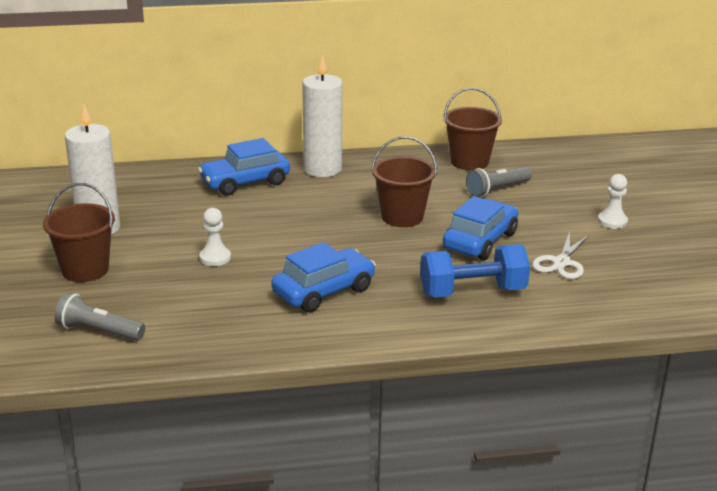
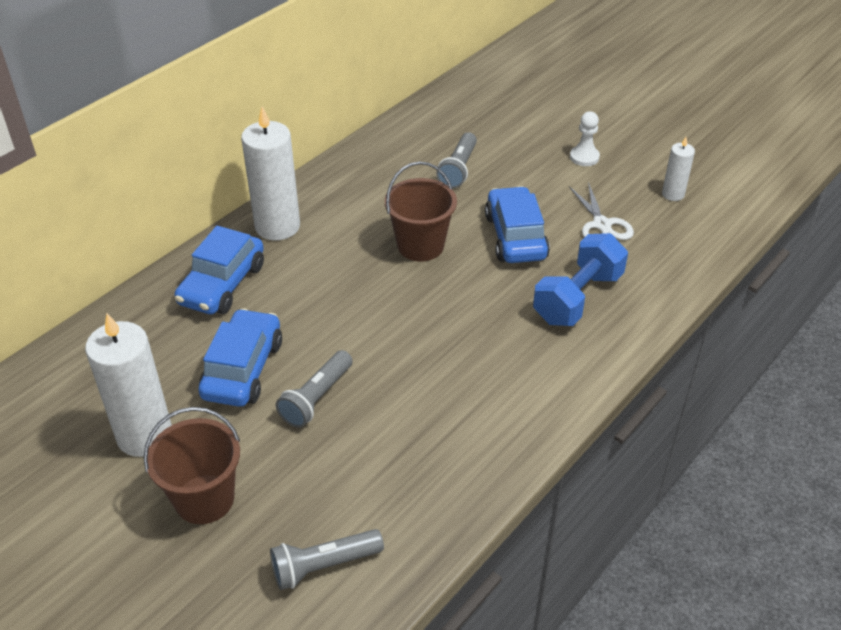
camera: 40 degrees left, 15 degrees up
white pawn [199,208,231,266] -> grey flashlight [276,350,353,428]
blue car [271,242,376,312] -> blue car moved to [198,308,282,407]
brown bucket [444,88,502,170] -> none
none -> white candle [662,137,695,201]

